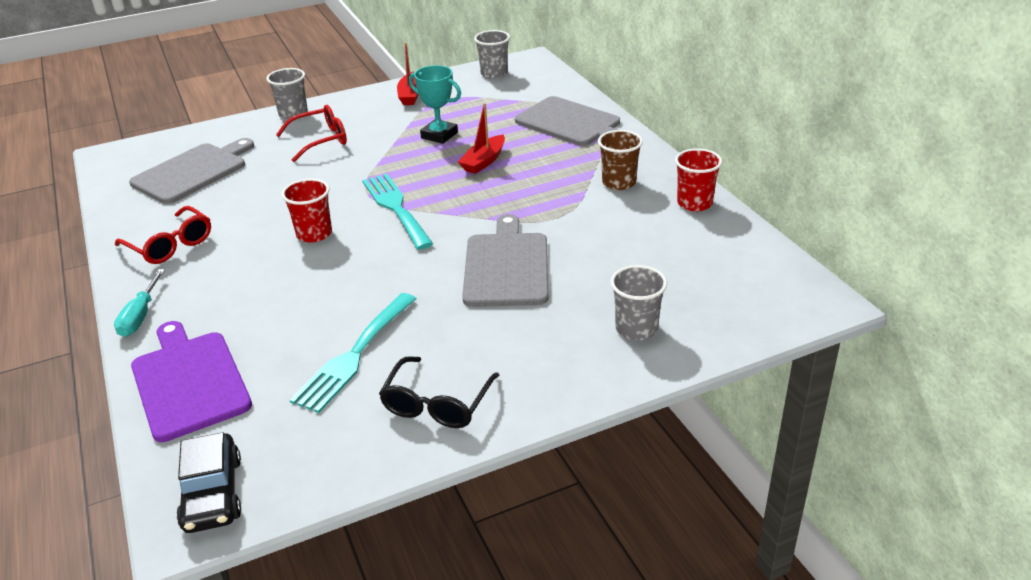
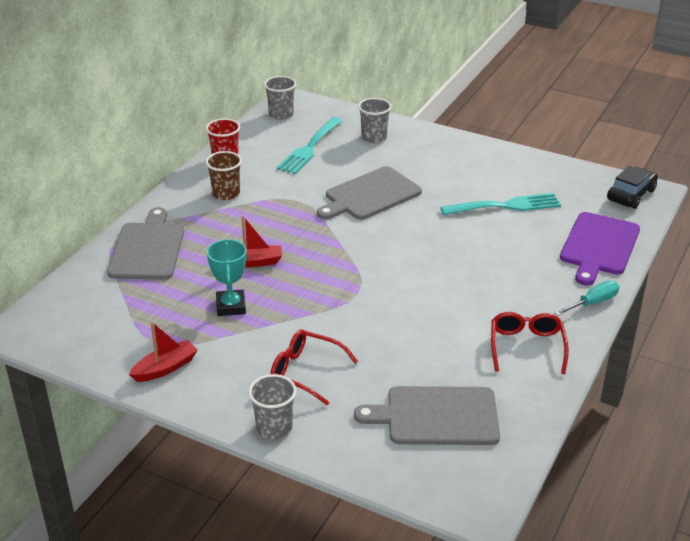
camera: 130 degrees left, 0 degrees up
red cup [281,179,332,243] -> none
turquoise fork [362,174,433,250] -> turquoise fork moved to [277,117,343,174]
black glasses [379,356,499,428] -> none
grey cup [474,30,510,79] -> grey cup moved to [264,76,296,120]

